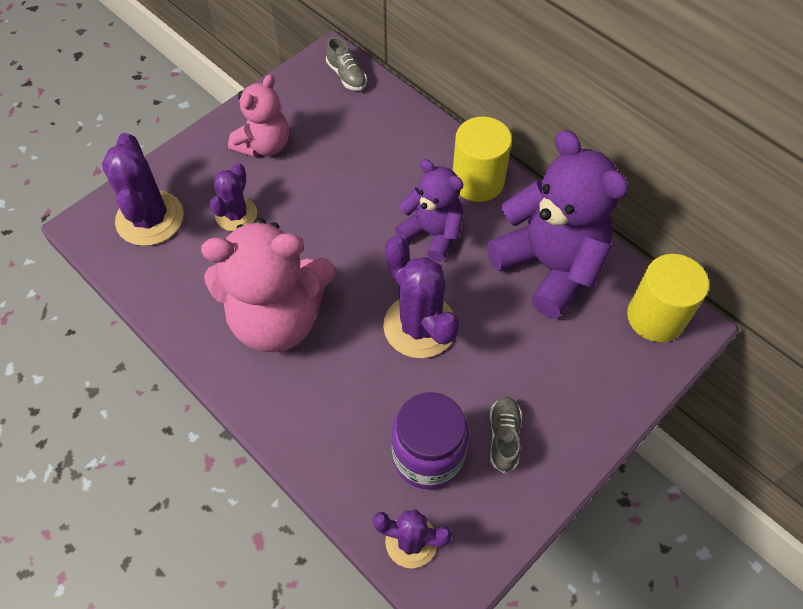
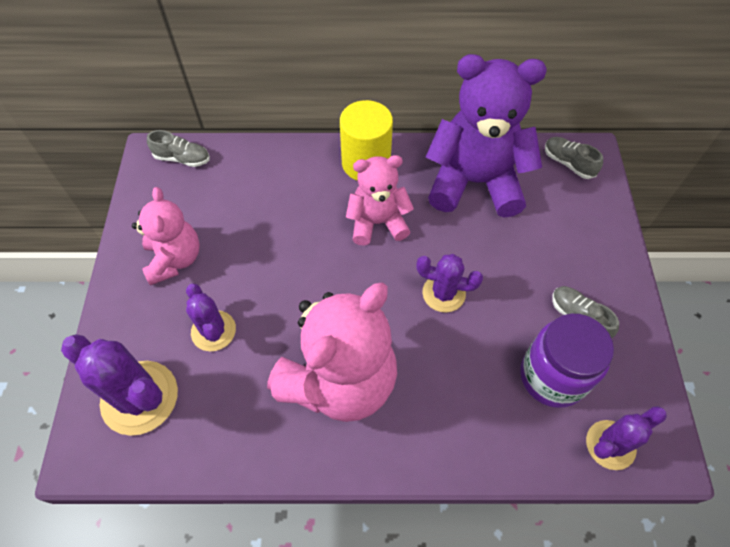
camera: 45 degrees left, 0 degrees up
purple cactus [383,236,460,358] -> purple cactus [416,254,483,312], size x0.62
purple teddy bear [395,159,463,262] -> pink teddy bear [346,155,414,246]
yellow cylinder [627,254,709,342] -> grey shoe [545,137,603,179]

